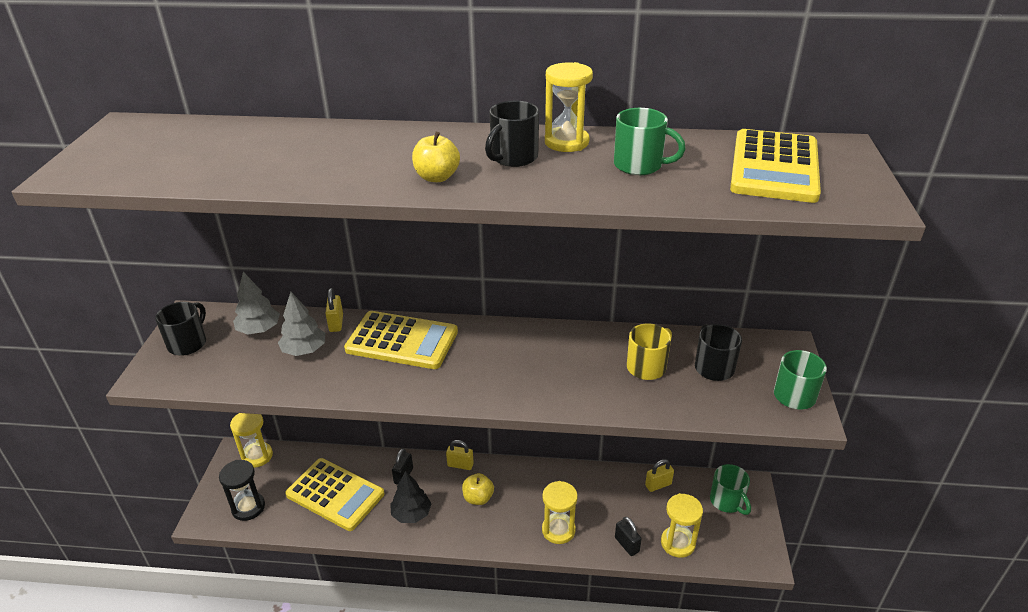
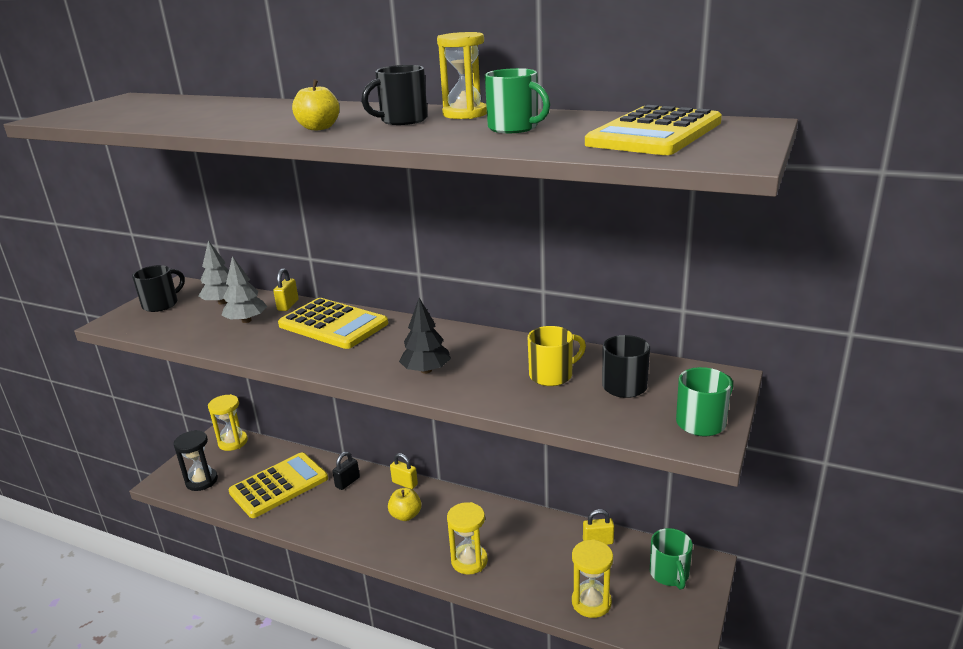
camera: 20 degrees right, 10 degrees down
yellow calculator [285,458,385,531] -> yellow calculator turned 90 degrees counterclockwise [228,452,328,518]
black tree [390,471,432,523] -> black tree moved to [399,298,451,374]
black padlock [615,517,642,556] -> none

